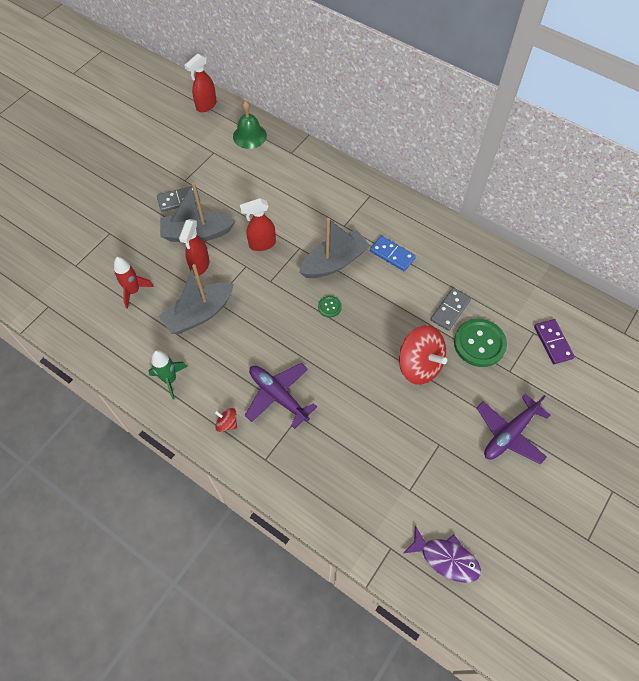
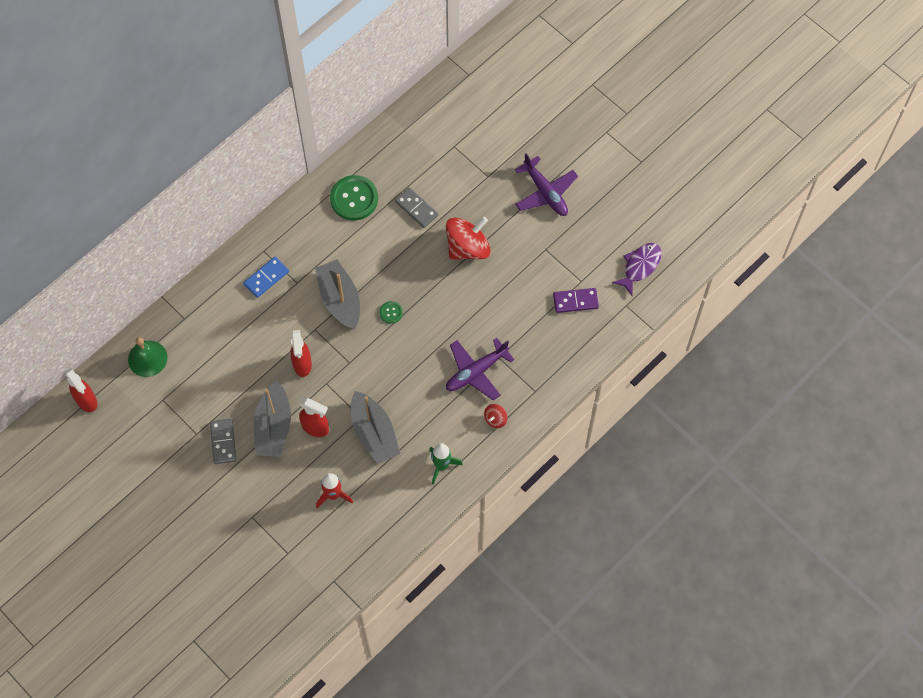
camera: 80 degrees left, 5 degrees up
blue domino [370,236,416,271] -> blue domino moved to [243,256,289,298]
green button [454,319,507,367] -> green button moved to [330,175,378,220]
purple domino [534,319,575,364] -> purple domino moved to [553,288,599,313]

